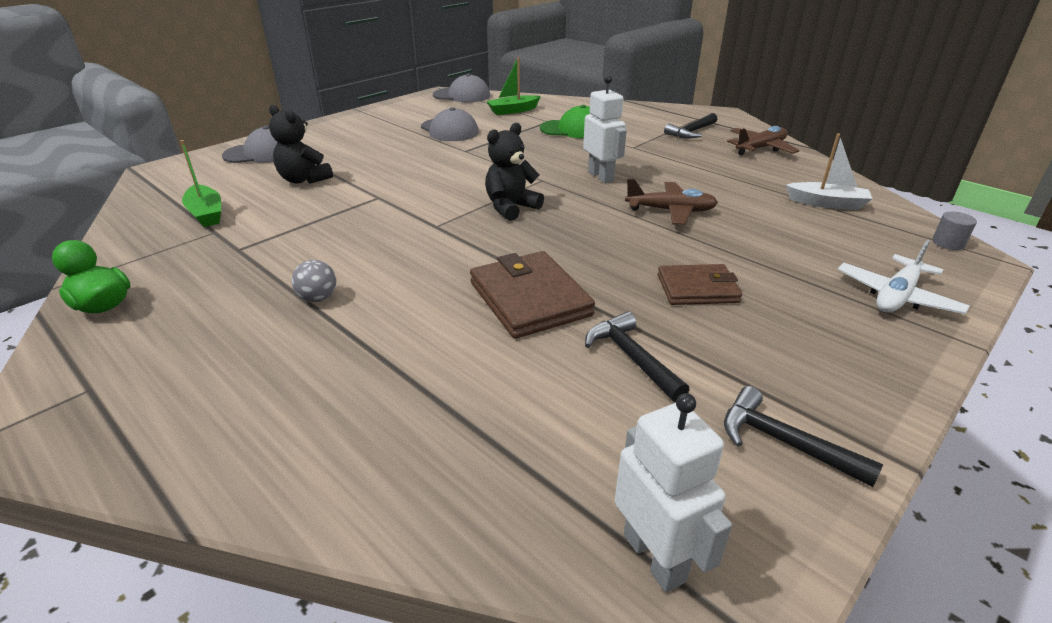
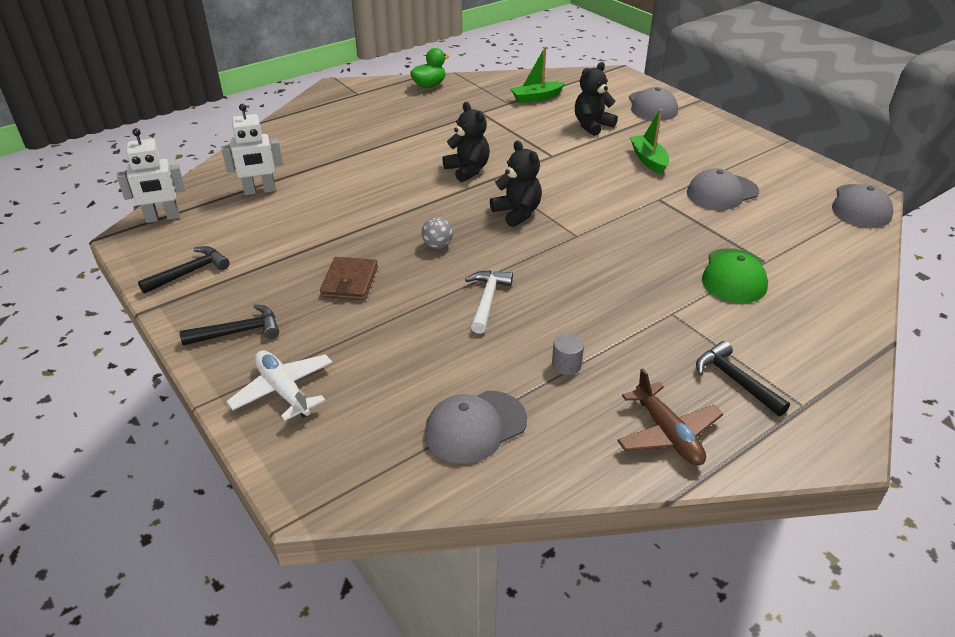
camera: 100 degrees right, 5 degrees up
grey ball [292,260,336,302] -> grey ball moved to [422,217,453,249]
brown wallet [470,251,595,339] -> none
green boat [486,57,541,115] -> green boat moved to [630,109,669,174]
white robot [583,75,627,183] -> white robot moved to [222,104,283,195]
black hammer [585,312,689,402] -> black hammer moved to [180,304,279,345]
brown plane [625,178,718,225] -> white hammer [465,270,513,334]
white boat [786,133,873,210] -> grey cap [425,391,527,464]
grey cylinder [932,211,977,250] -> grey cylinder moved to [552,334,584,375]
none -> black teddy bear [442,102,490,182]

